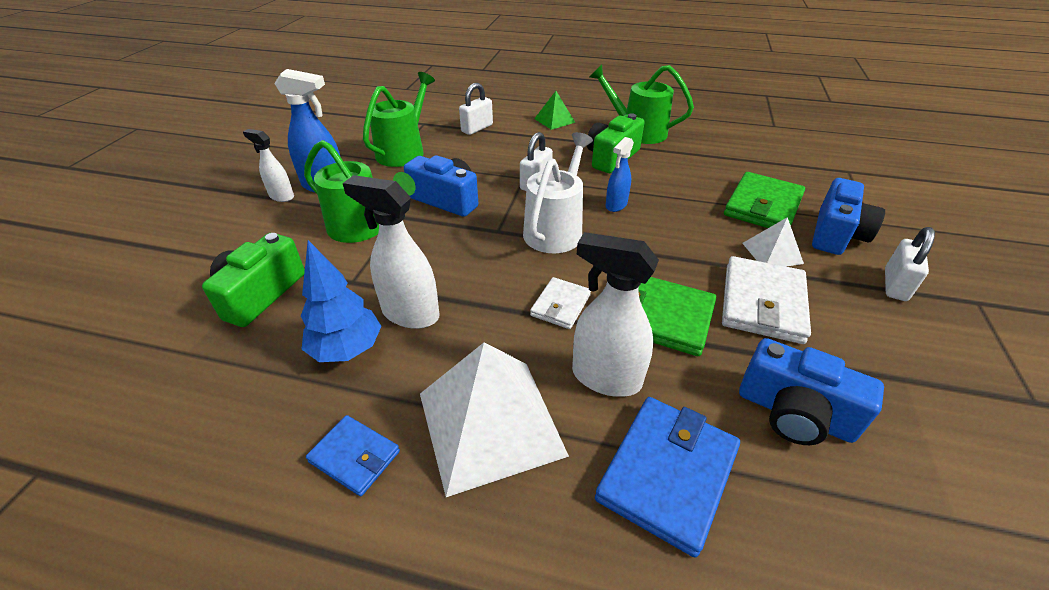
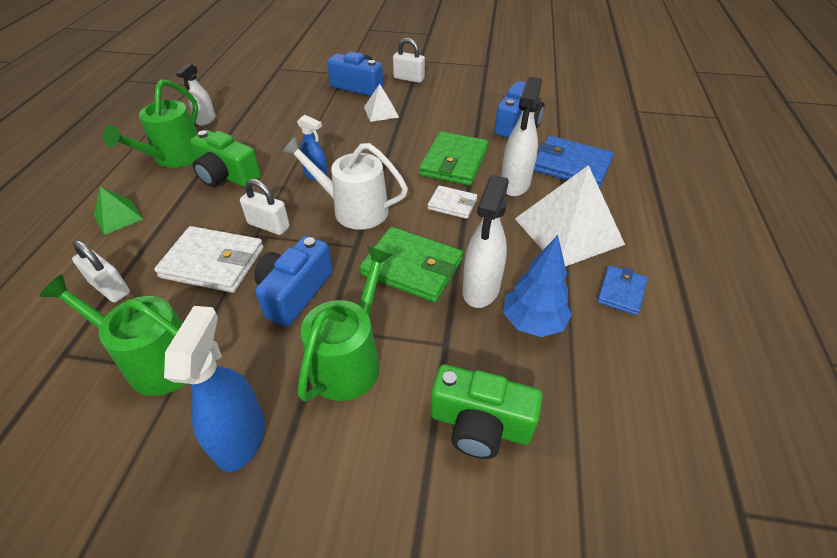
camera: 95 degrees left, 5 degrees up
white spray bottle [243,129,294,202] -> white spray bottle moved to [176,63,216,126]
white wallet [722,256,811,344] -> white wallet moved to [154,226,264,293]
green wallet [724,172,805,228] -> green wallet moved to [360,227,463,302]

